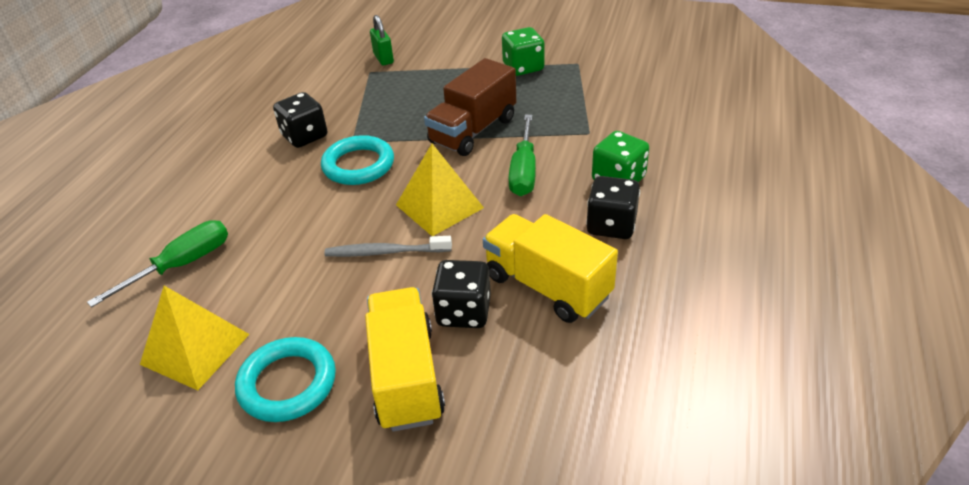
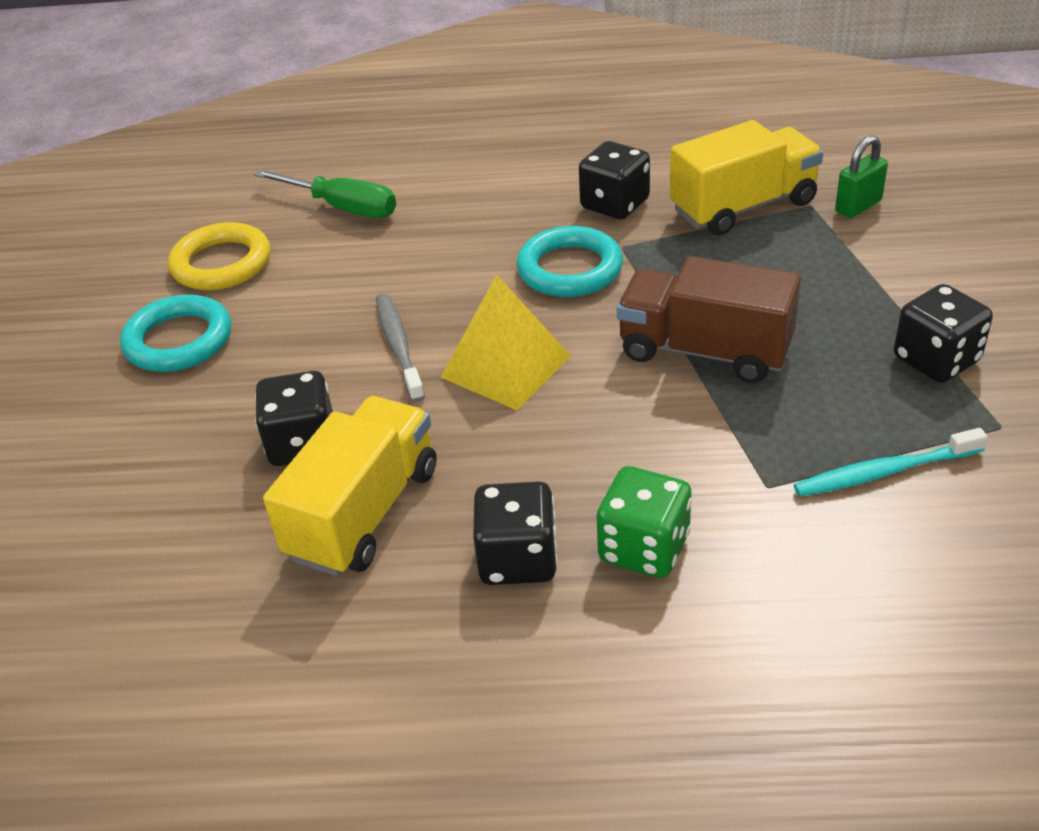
camera: 75 degrees right, 0 degrees up
yellow pyramid [140,286,250,390] -> yellow ring [168,222,271,290]
yellow truck [365,287,445,432] -> yellow truck moved to [670,120,823,236]
green dice [502,27,544,76] -> black dice [894,284,993,383]
green screwdriver [508,115,536,196] -> none
none -> turquoise toothbrush [794,428,988,497]

